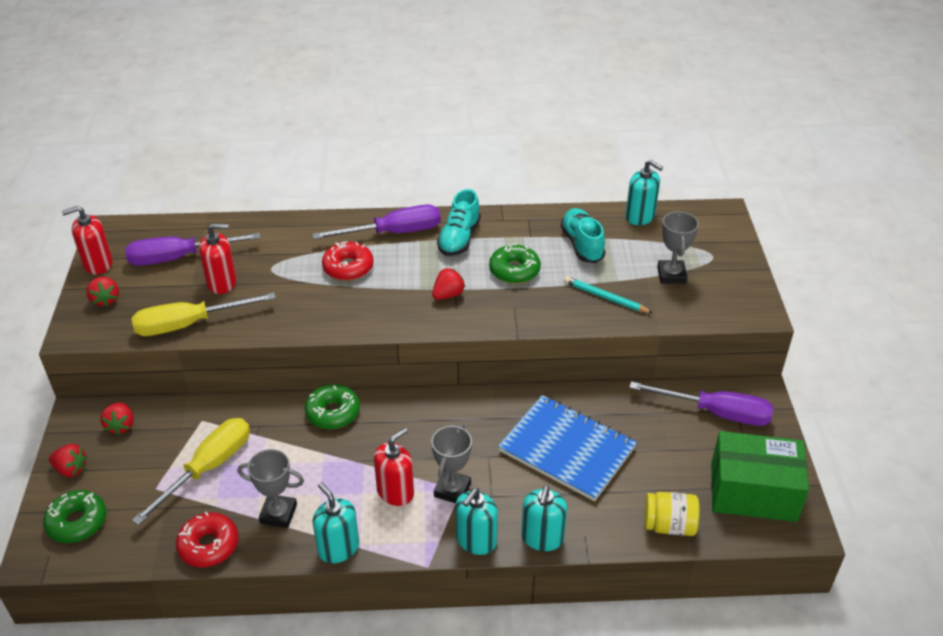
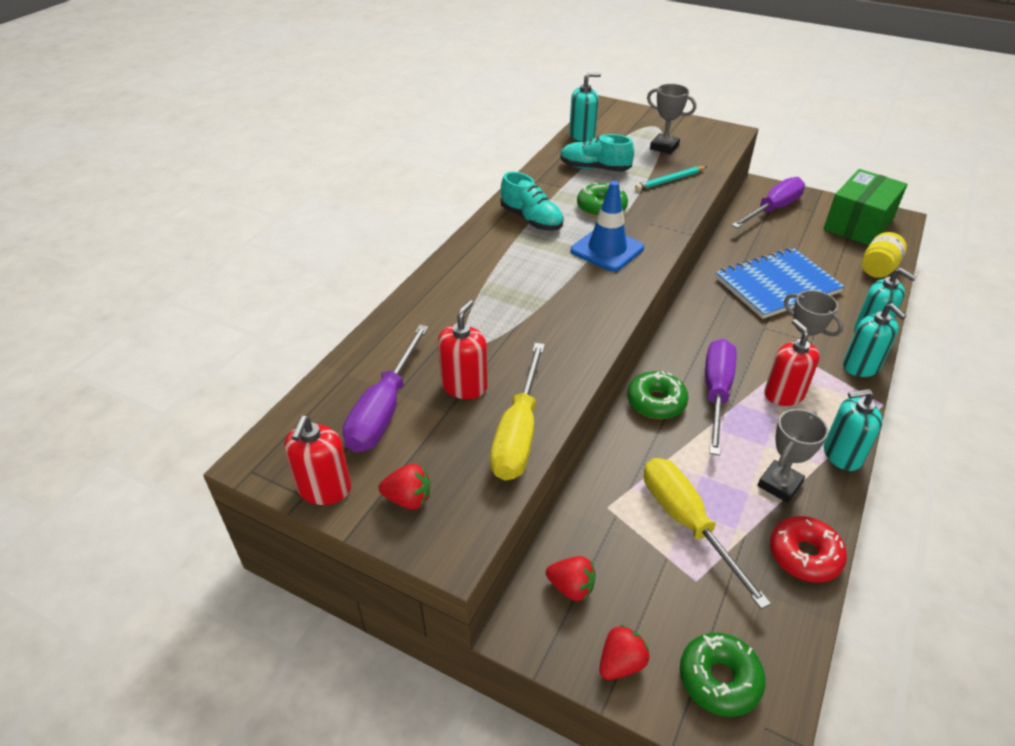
camera: 60 degrees left, 0 degrees up
purple screwdriver [312,204,441,239] -> purple screwdriver moved to [705,339,737,456]
red donut [322,241,374,281] -> none
red strawberry [432,268,465,300] -> blue traffic cone [571,181,644,272]

